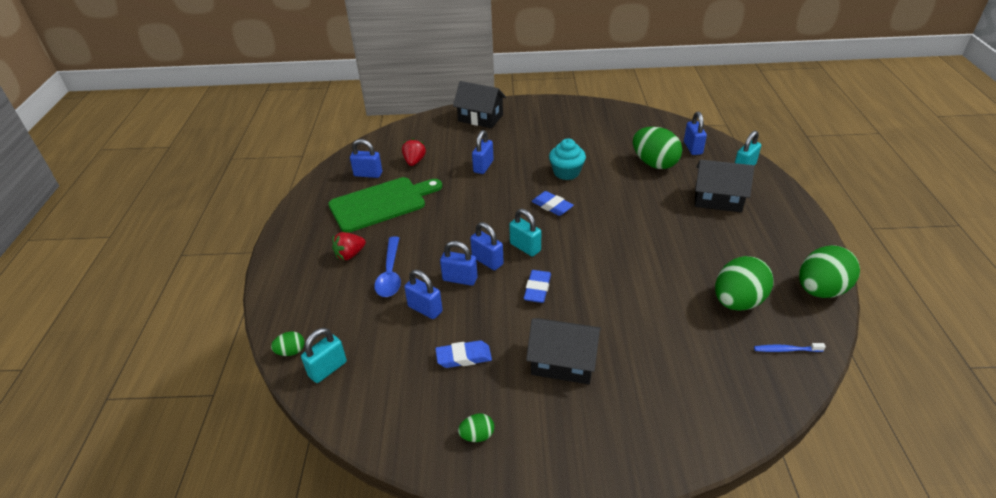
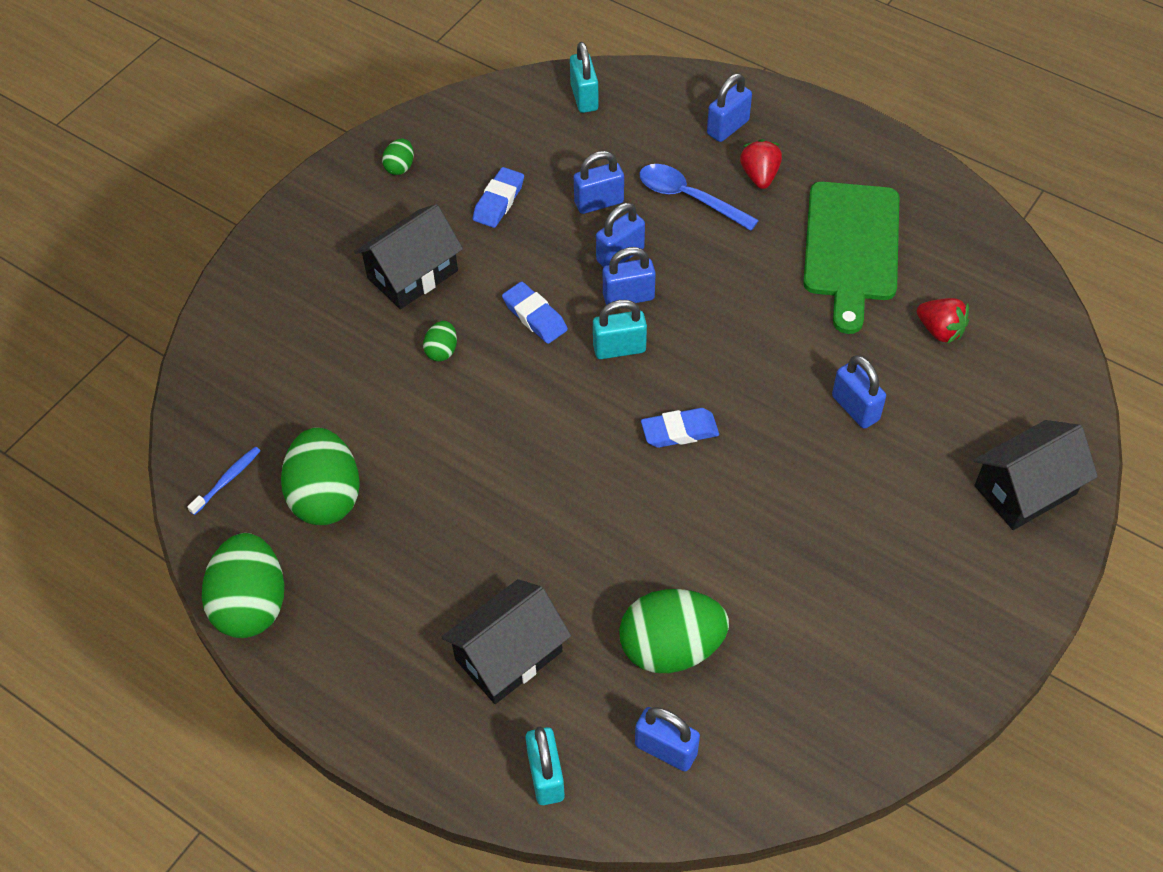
camera: 125 degrees right, 15 degrees up
green egg [271,331,305,356] -> green egg moved to [423,321,457,362]
blue padlock [350,139,382,178] -> blue padlock moved to [707,73,752,142]
turquoise cupcake [549,138,586,180] -> none

